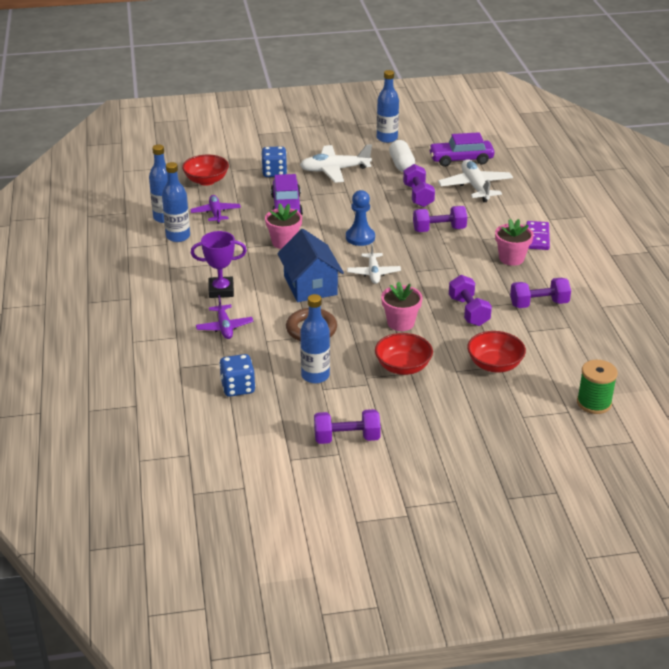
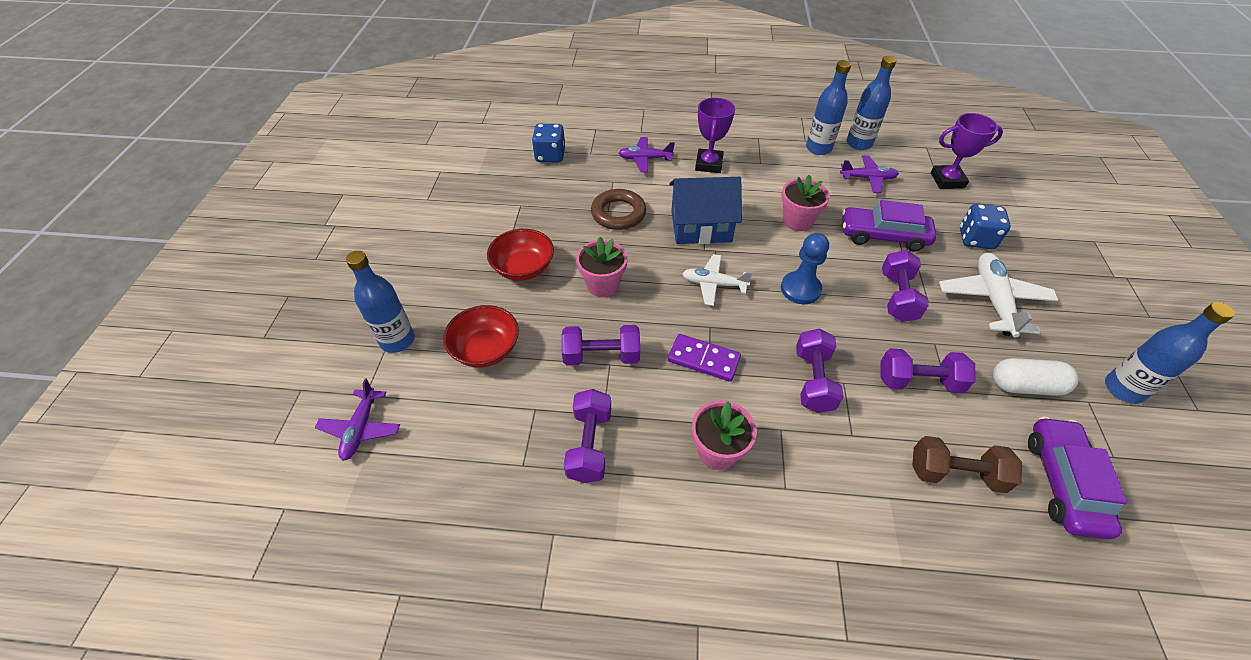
camera: 105 degrees right, 15 degrees up
red bowl [182,155,229,185] -> purple trophy [931,113,1003,189]
blue bottle [300,294,330,384] -> blue bottle moved to [346,251,415,353]
purple dumbbell [314,409,381,444] -> purple dumbbell moved to [882,250,929,322]
white plane [438,159,513,202] -> brown dumbbell [912,436,1022,493]
purple domino [526,221,550,250] -> purple domino moved to [668,334,741,382]
green spool [577,360,618,414] -> purple plane [315,379,400,461]

